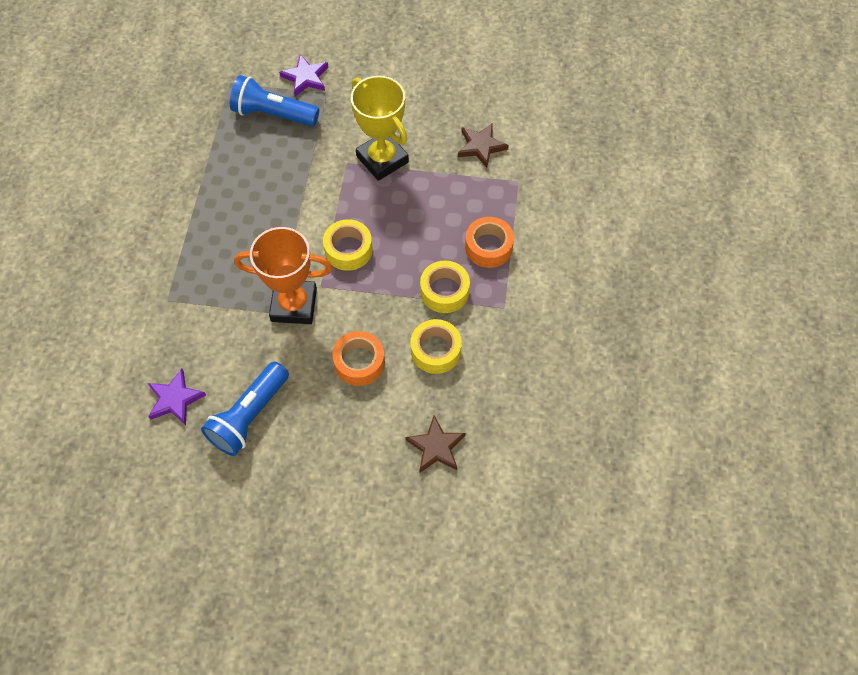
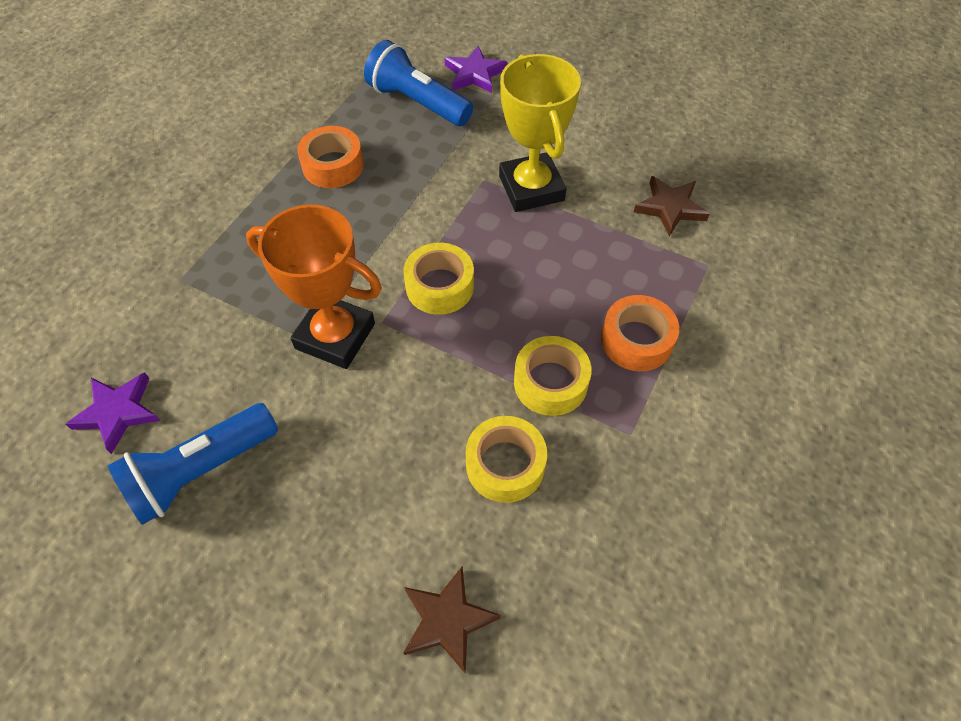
camera: 20 degrees right, 5 degrees down
orange tape [332,331,385,386] -> orange tape moved to [297,126,364,188]

